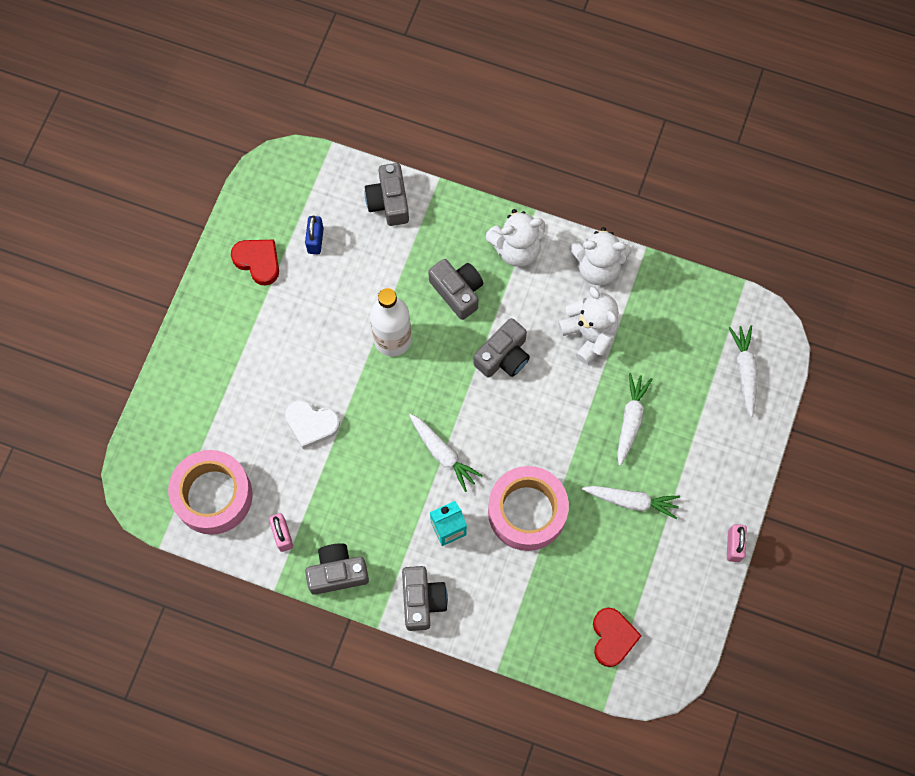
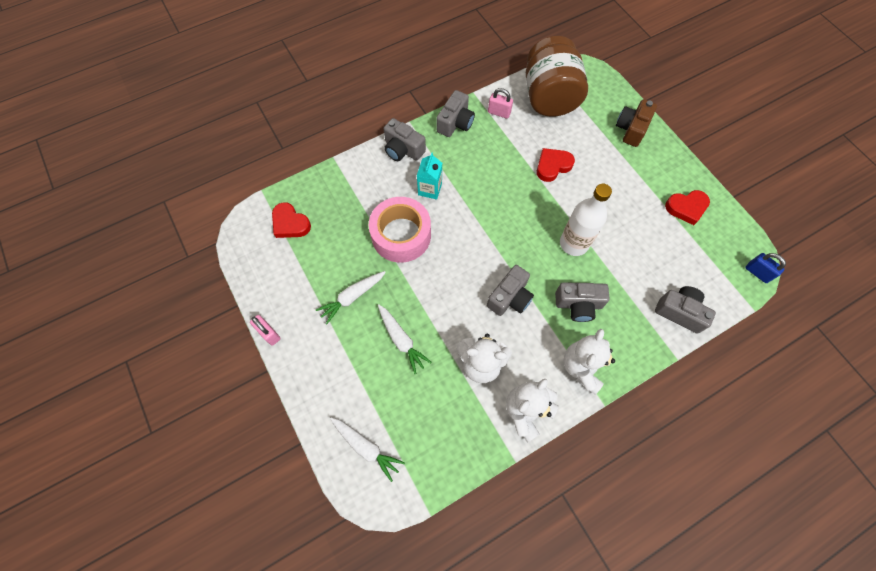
camera: 130 degrees right, 5 degrees down
pink tape [168,450,253,535] -> brown jar [526,36,588,117]
white heart [285,400,340,449] -> red heart [537,148,575,182]
blue padlock [305,216,324,254] -> blue padlock moved to [745,253,786,283]
white carrot [409,414,483,492] -> none
grey camera [474,318,530,378] -> grey camera turned 135 degrees counterclockwise [487,265,534,316]
none -> brown camera [616,99,657,147]

